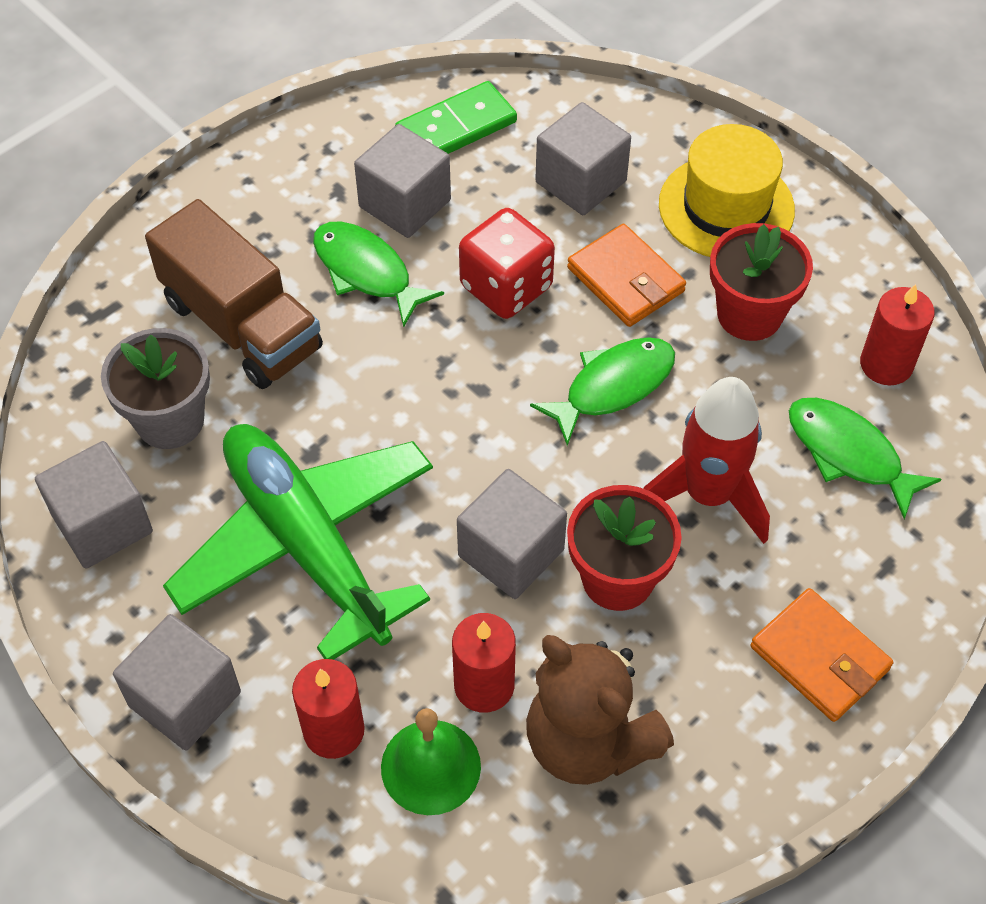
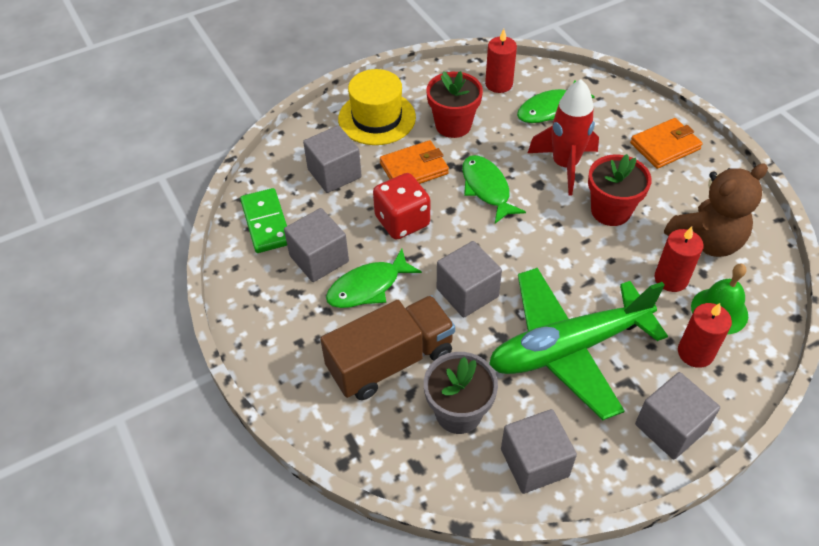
camera: 75 degrees left, 5 degrees down
grey cube [457,469,567,599] -> grey cube moved to [437,241,502,318]

